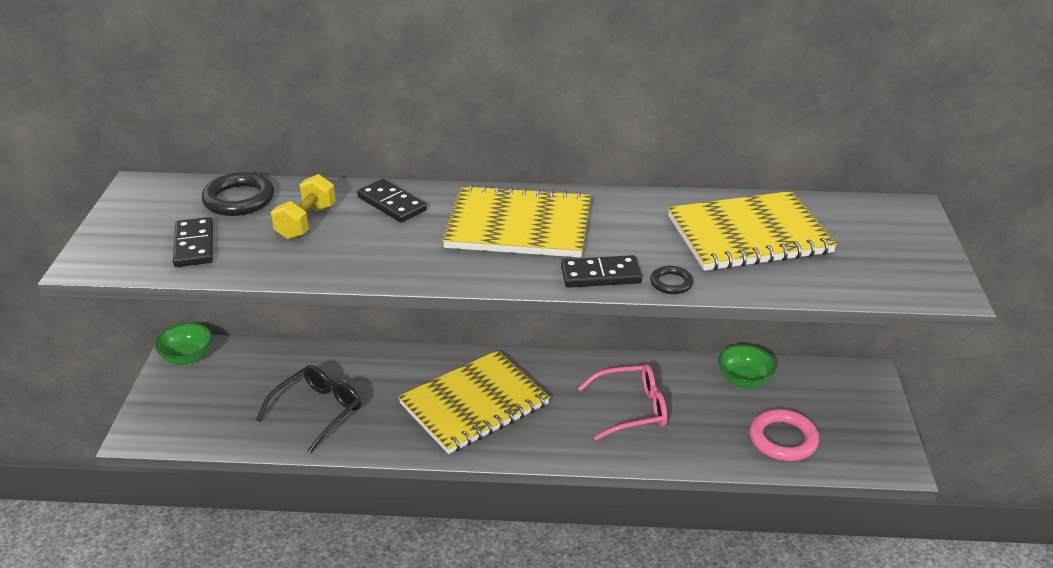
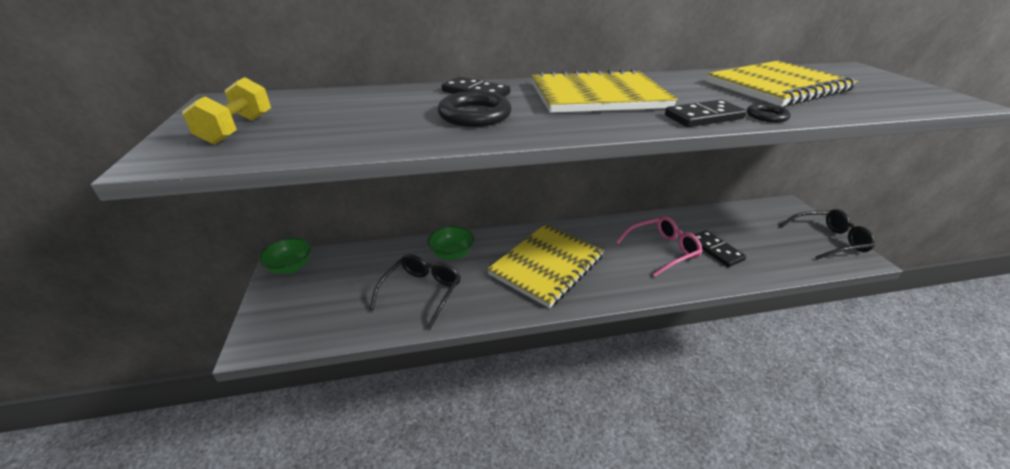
camera: 15 degrees left, 0 degrees up
black domino [173,217,213,267] -> black domino moved to [694,230,746,267]
black ring [202,172,274,216] -> black ring moved to [438,91,512,127]
yellow dumbbell [271,174,336,240] -> yellow dumbbell moved to [182,77,271,145]
green bowl [718,345,776,388] -> green bowl moved to [427,226,474,260]
pink ring [749,409,819,461] -> none
none -> black glasses [780,209,875,260]

